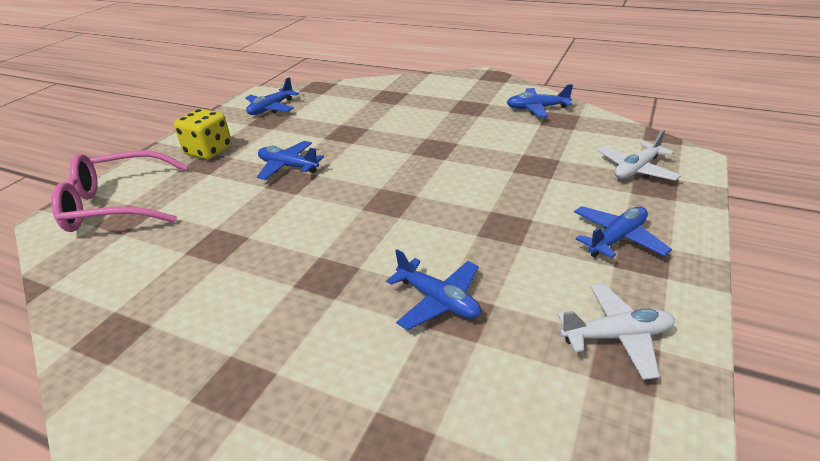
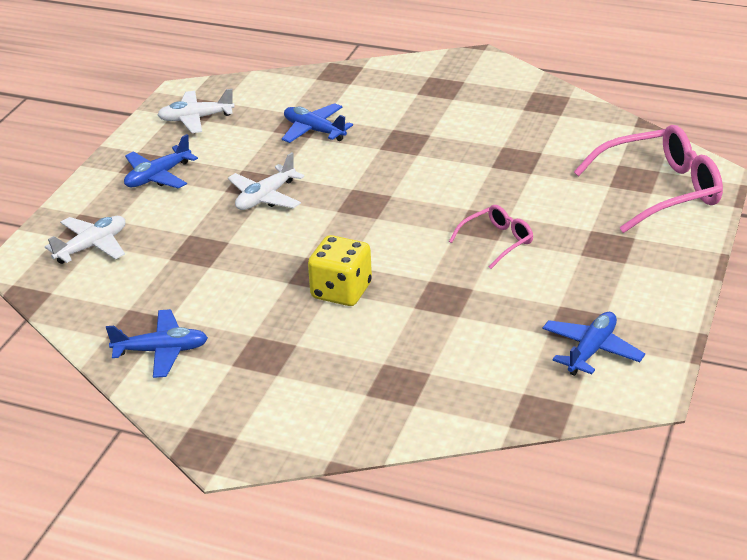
camera: 175 degrees right, 0 degrees up
yellow dice [174,109,232,159] -> yellow dice moved to [308,235,372,306]
blue plane [257,141,324,180] -> pink glasses [449,205,533,269]
none -> white plane [228,152,305,210]

